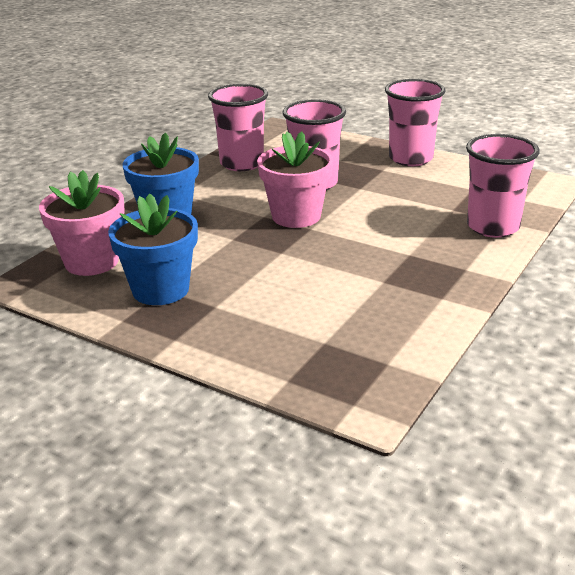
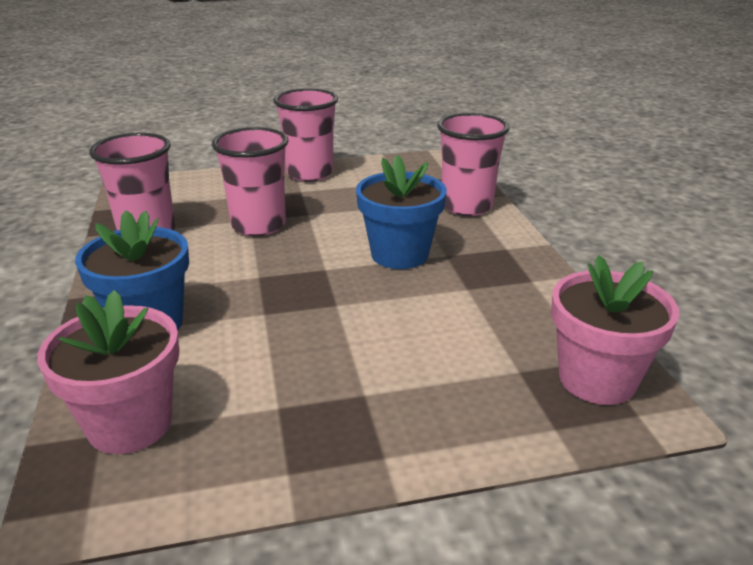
camera: 45 degrees left, 0 degrees up
blue flower pot [108,194,198,305] -> blue flower pot moved to [356,155,447,269]
pink flower pot [257,131,334,228] -> pink flower pot moved to [551,255,680,405]

